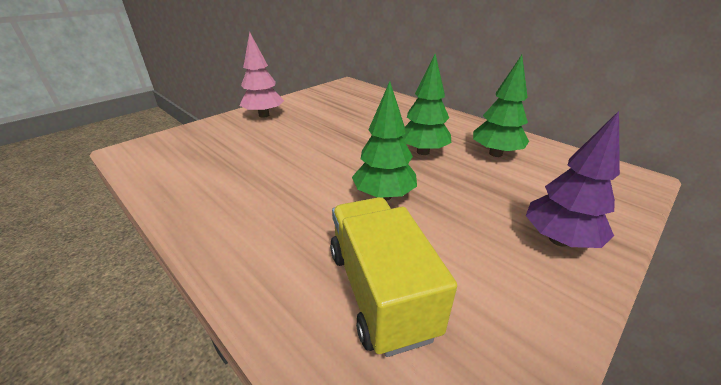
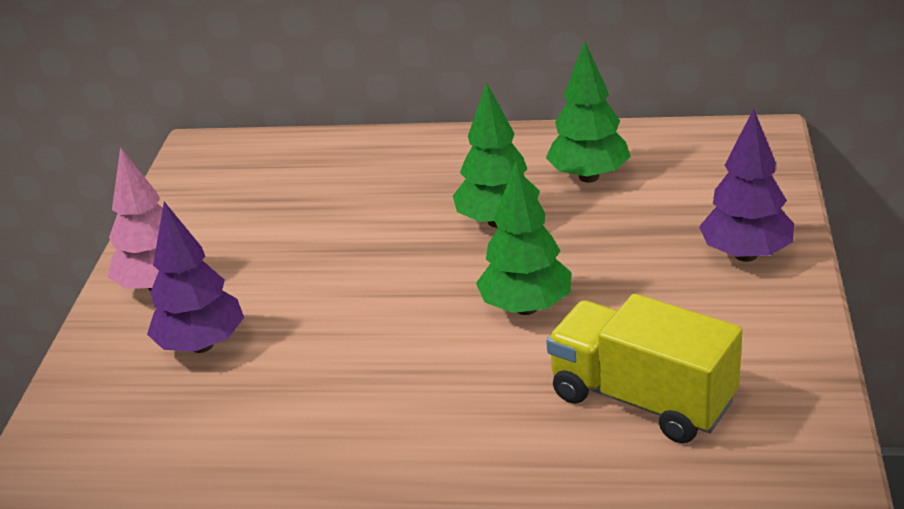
camera: 35 degrees left, 0 degrees up
none -> purple tree [147,202,244,353]

